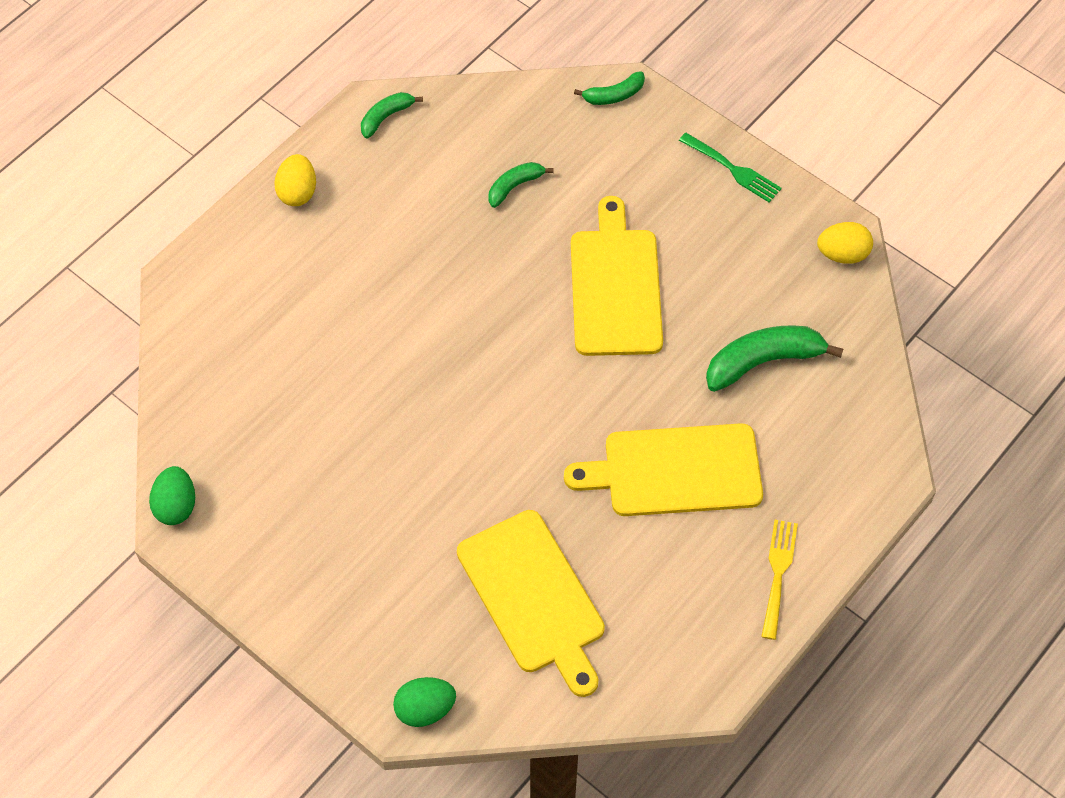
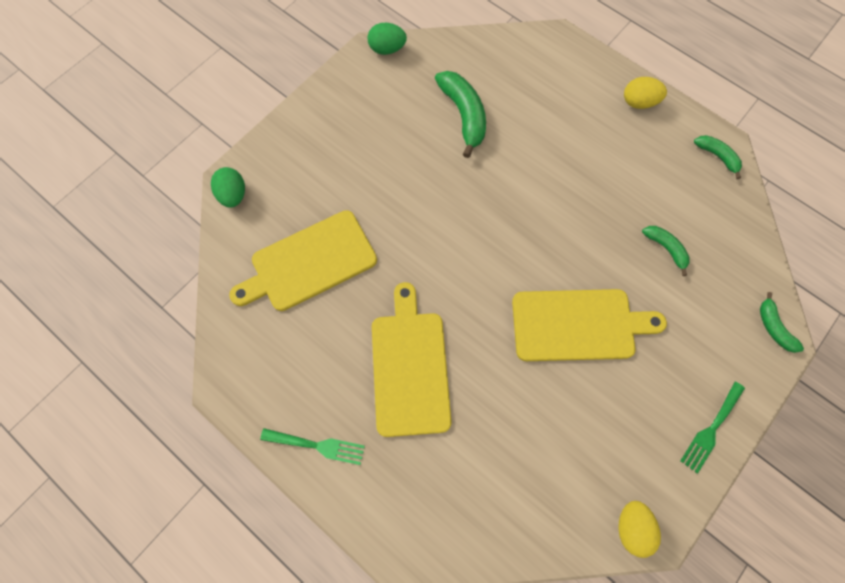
camera: 90 degrees right, 10 degrees up
green banana [706,325,843,392] -> green banana moved to [435,71,486,158]
yellow fork [761,520,798,640] -> green fork [260,428,365,465]

